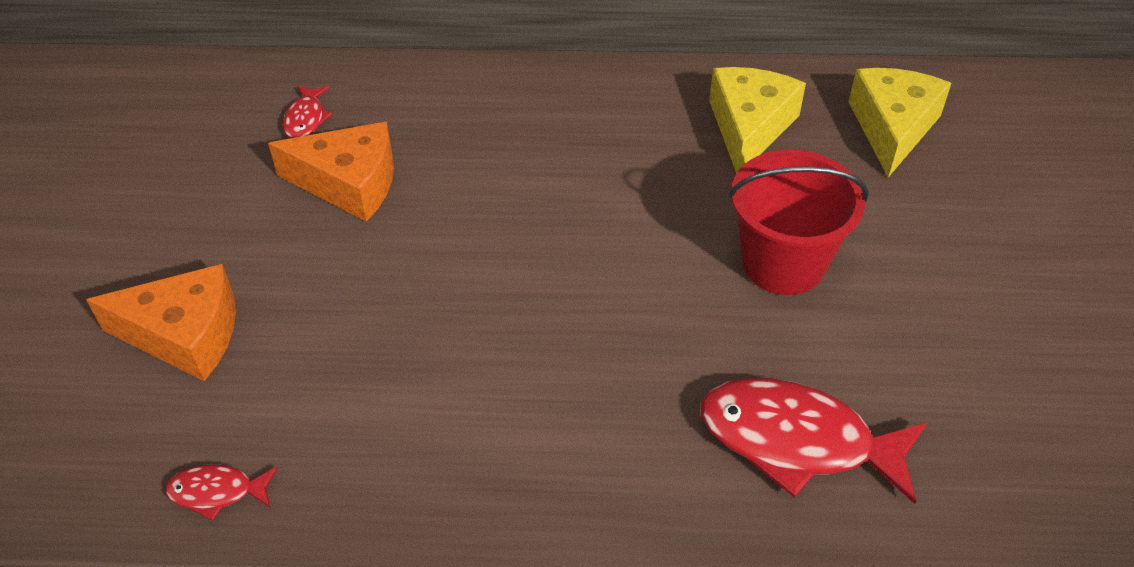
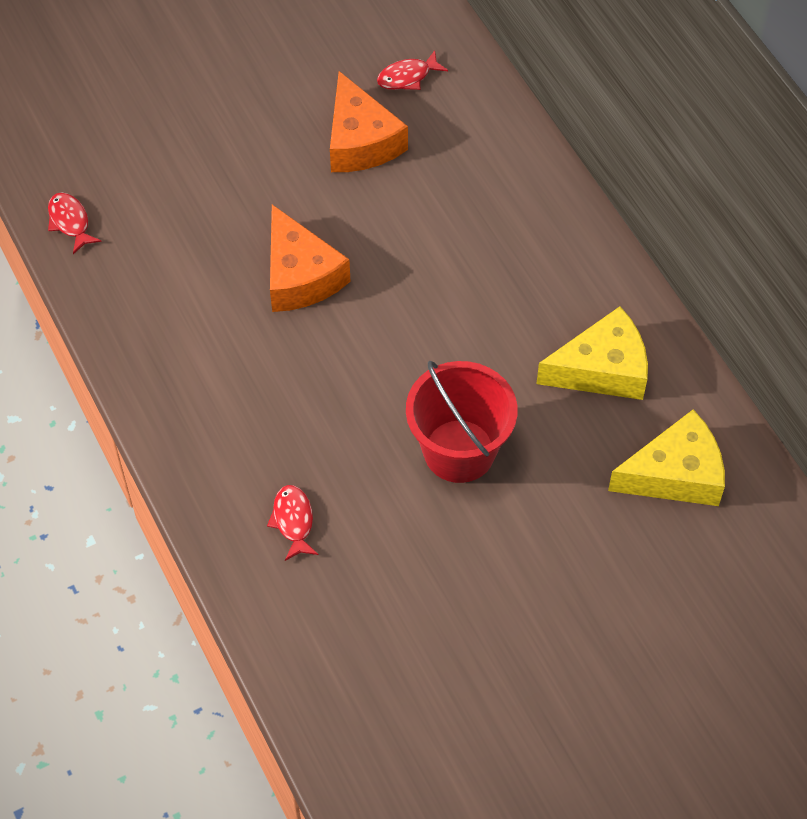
camera: 60 degrees right, 10 degrees up
orange cheese [86,264,236,381] -> orange cheese moved to [270,205,350,312]
red fish [701,378,927,504] -> red fish [267,485,319,561], size x0.48

